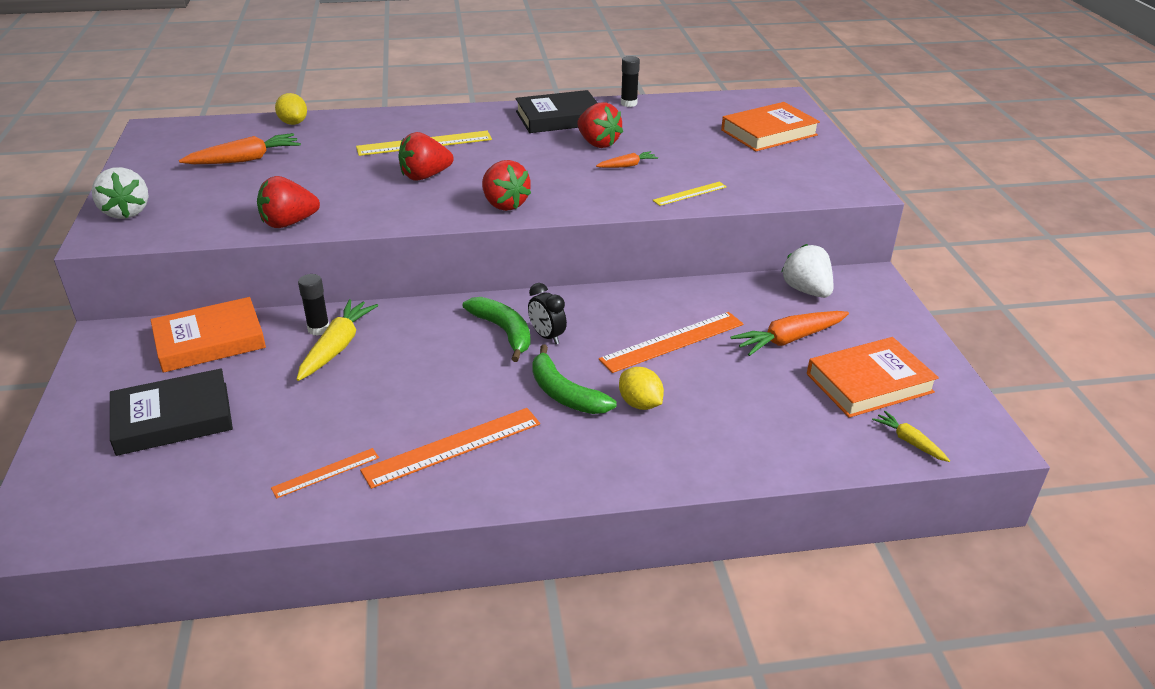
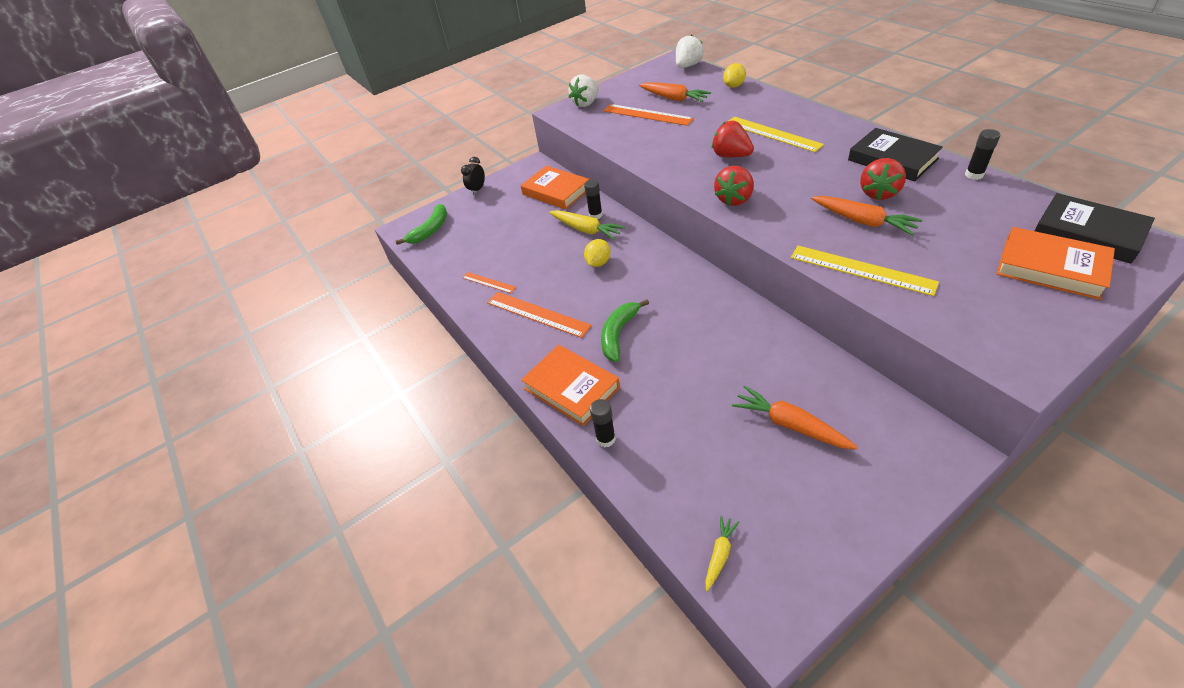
camera: 70 degrees right, 10 degrees up
black book [110,368,233,456] -> black book moved to [1034,193,1155,264]
red strawberry [257,176,320,228] -> none
yellow carrot [296,299,378,381] -> yellow carrot turned 45 degrees clockwise [549,210,625,240]
green banana [463,297,531,362] -> green banana moved to [396,204,447,245]
black clock [528,283,567,344] -> black clock moved to [461,157,485,195]
orange carrot [596,151,658,168] -> orange carrot [811,196,922,236], size x1.78
orange ruler [599,312,743,373] -> orange ruler moved to [603,104,694,126]
yellow lemon [619,367,664,410] -> yellow lemon moved to [584,239,611,267]
yellow ruler [653,182,727,206] -> yellow ruler [791,246,939,296], size x1.78
white strawberry [781,244,833,298] -> white strawberry moved to [676,35,704,68]
orange book [807,337,939,418] -> orange book moved to [521,345,620,426]
none -> black glue stick [590,399,616,447]

